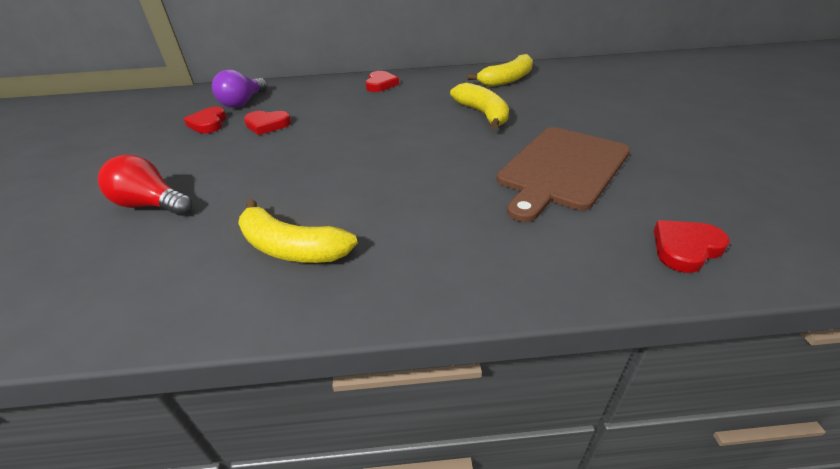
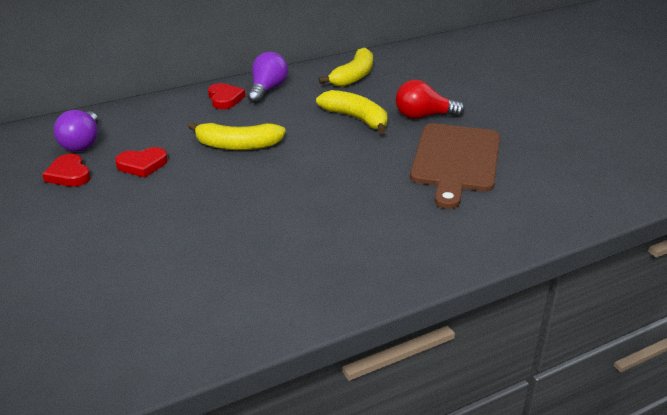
camera: 25 degrees left, 5 degrees down
red light bulb [98,155,193,216] -> red light bulb moved to [396,80,465,119]
yellow banana [238,199,358,263] -> yellow banana moved to [188,122,286,150]
red heart [654,220,730,273] -> none
none -> purple light bulb [248,52,288,104]

